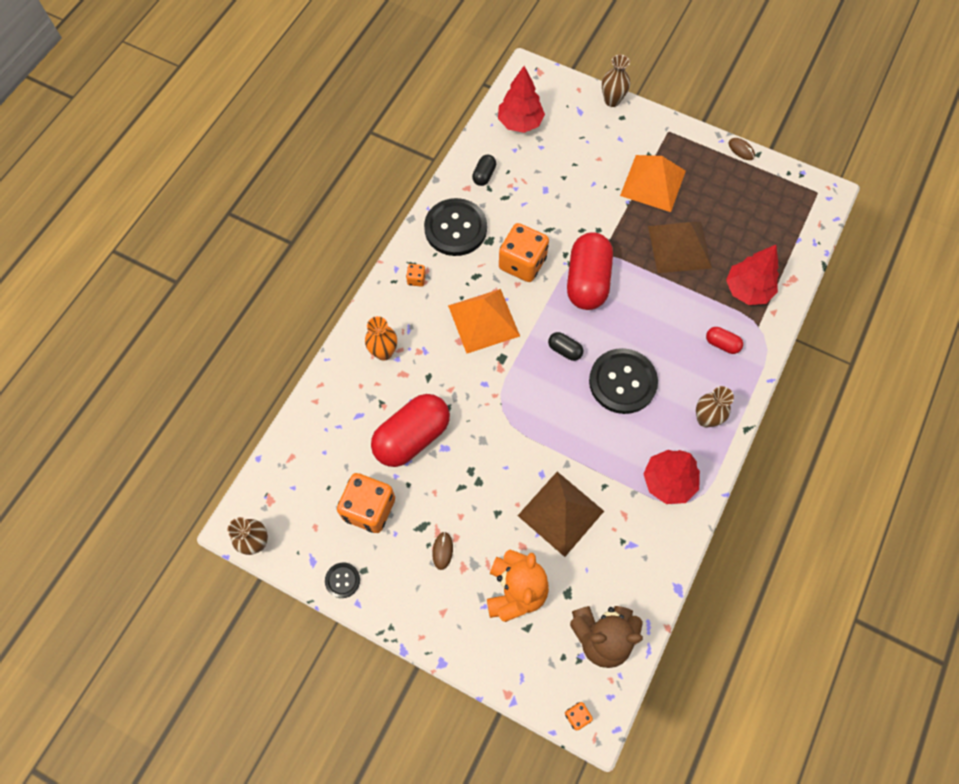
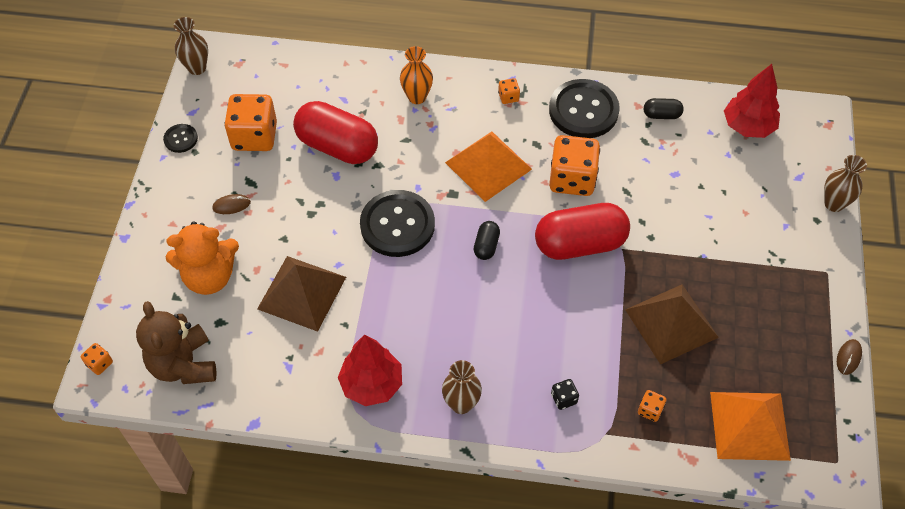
camera: 70 degrees right, 10 degrees down
black button [589,348,658,414] -> black button moved to [360,190,435,257]
orange pyramid [620,155,686,212] -> orange pyramid moved to [710,392,791,461]
red capsule [706,327,743,354] -> black dice [551,379,579,410]
red tree [726,245,779,305] -> orange dice [638,390,667,422]

